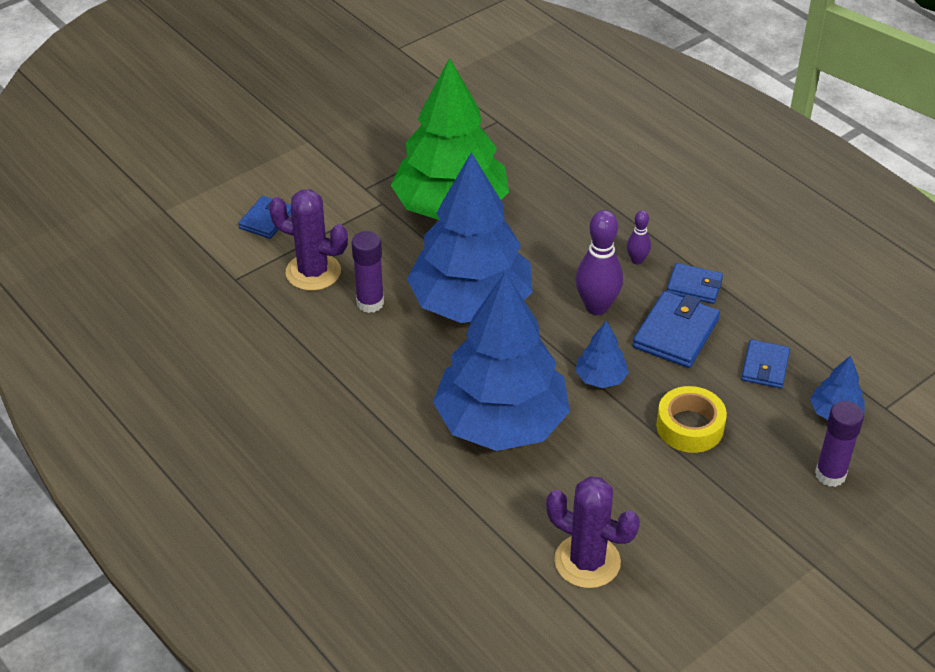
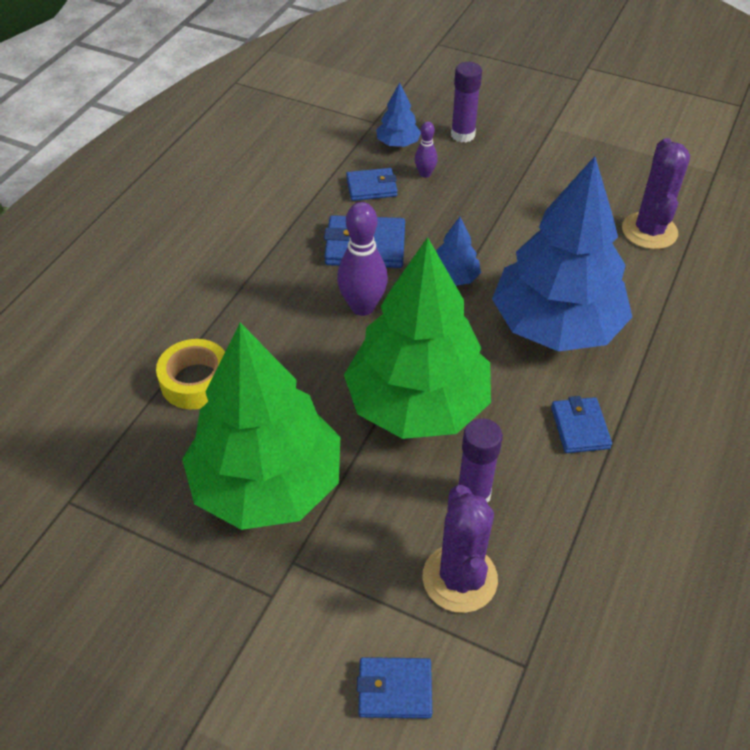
camera: 115 degrees left, 5 degrees up
blue tree [407,152,533,323] -> green tree [344,237,491,439]
purple bowling pin [627,210,651,265] -> purple bowling pin moved to [415,122,438,178]
yellow tape [656,386,727,453] -> yellow tape moved to [156,339,225,409]
blue wallet [667,263,723,304] -> blue wallet moved to [551,396,612,453]

